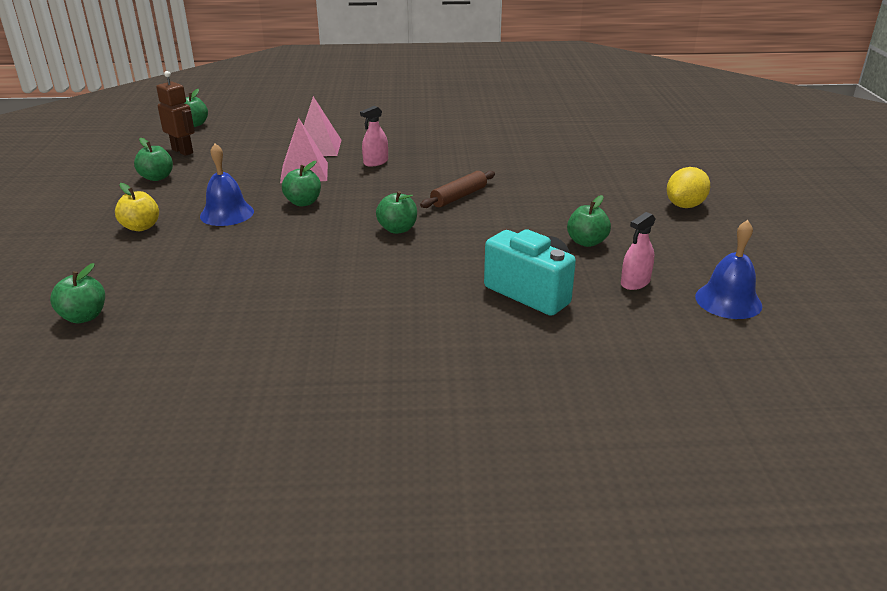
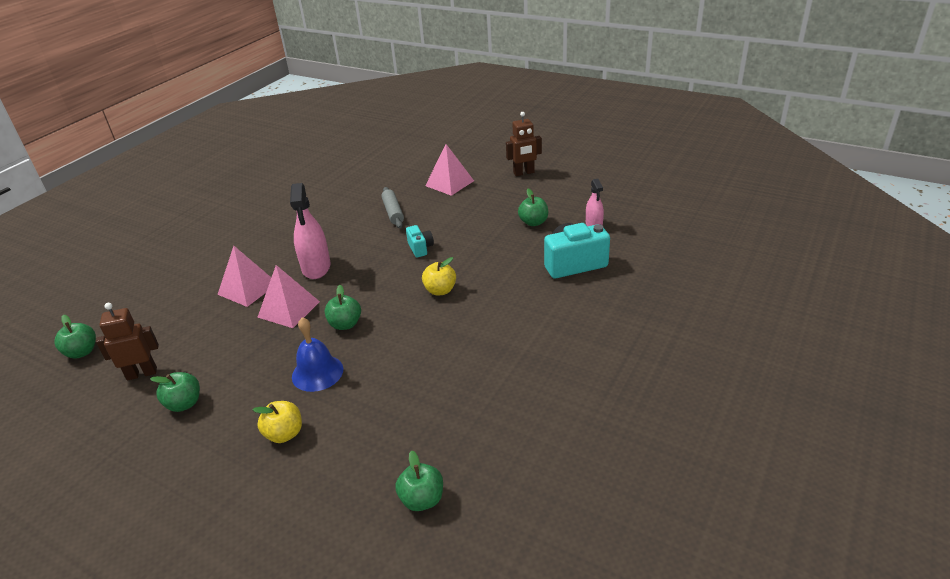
camera: 55 degrees left, 5 degrees up
pink spray bottle [360,106,388,166] -> pink spray bottle [290,183,331,279], size x1.76
green apple [376,191,417,234] -> yellow apple [422,257,456,295]
brown rolling pin [420,171,495,208] -> turquoise camera [406,225,434,258]
yellow lemon [667,167,710,208] -> brown robot [506,112,542,176]
blue bell [695,220,762,319] -> none
none -> grey rolling pin [381,187,404,228]
none -> pink pyramid [425,144,474,196]

